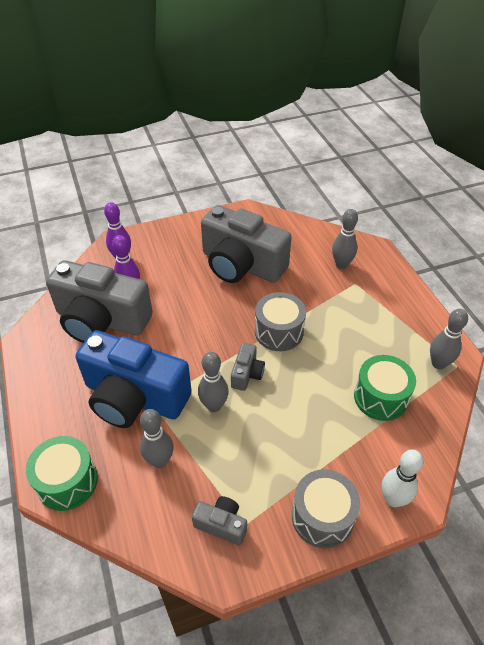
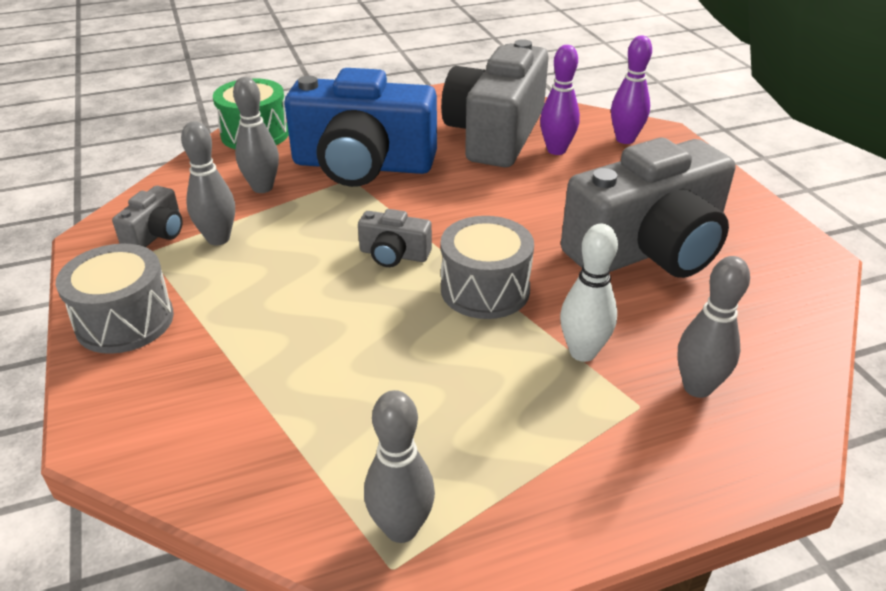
camera: 90 degrees right, 10 degrees down
blue camera [76,330,192,428] -> blue camera turned 105 degrees counterclockwise [285,68,437,187]
grey bowling pin [198,352,229,412] -> grey bowling pin moved to [181,122,235,245]
grey camera [201,205,292,283] -> grey camera turned 150 degrees counterclockwise [561,138,735,278]
green drum [354,355,416,421] -> none
white bowling pin [382,449,424,507] -> white bowling pin moved to [560,224,618,362]

